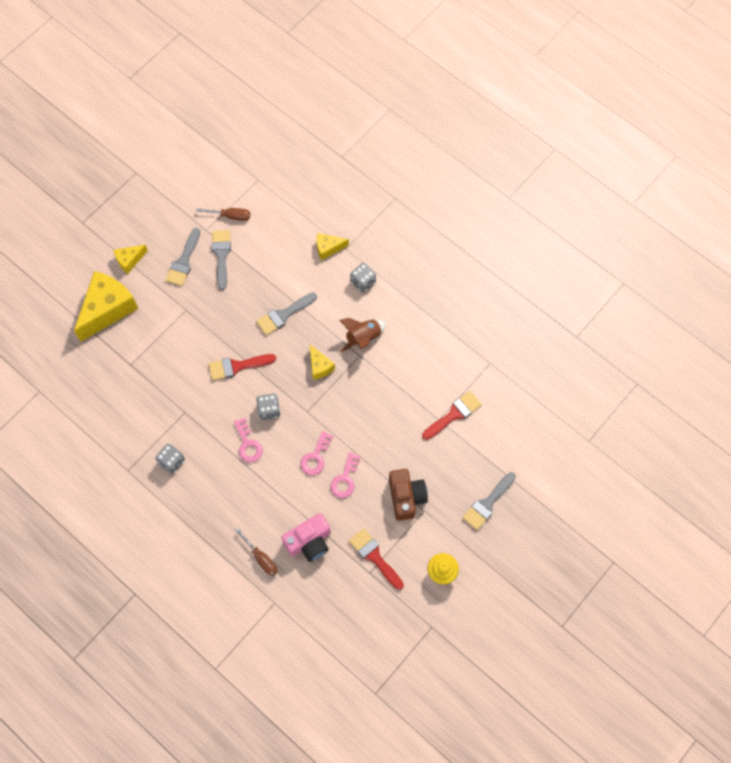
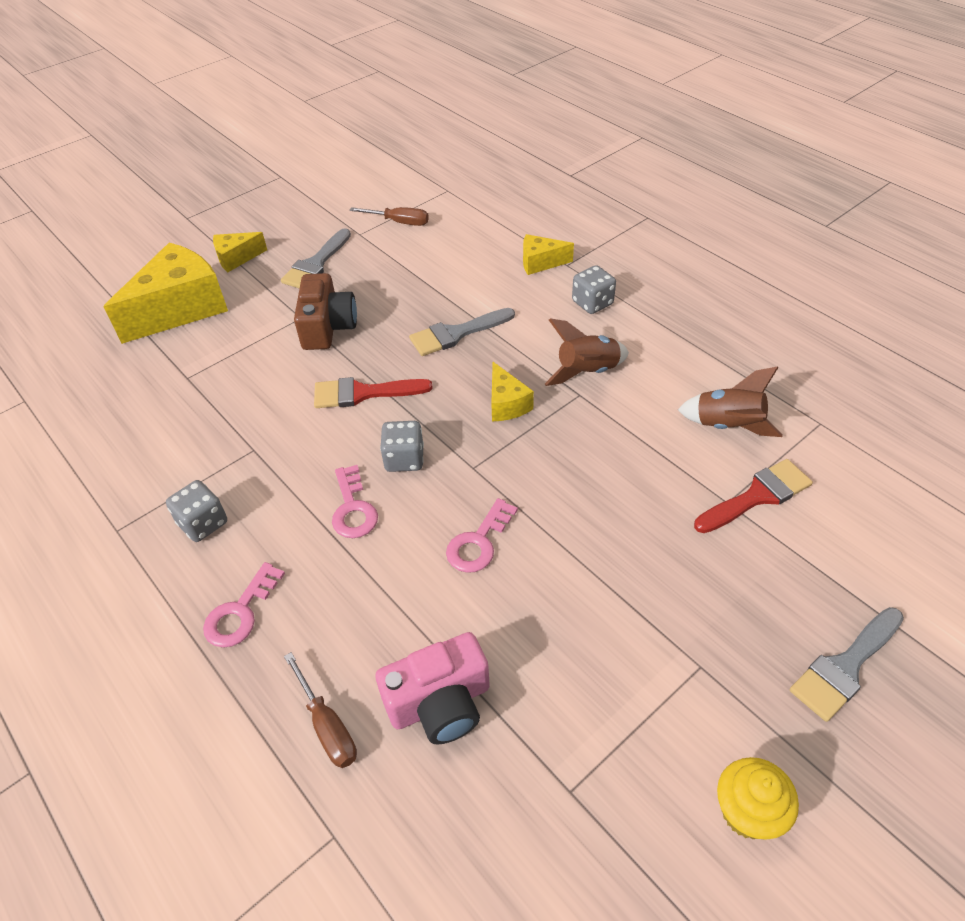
camera: 10 degrees right, 20 degrees down
grey brush [212,230,231,290] -> none
pink key [330,452,361,498] -> pink key moved to [203,562,285,648]
red brush [349,528,404,590] -> none
brown camera [389,469,428,521] -> brown camera moved to [294,273,357,350]
none -> brown rocket [678,366,783,437]

